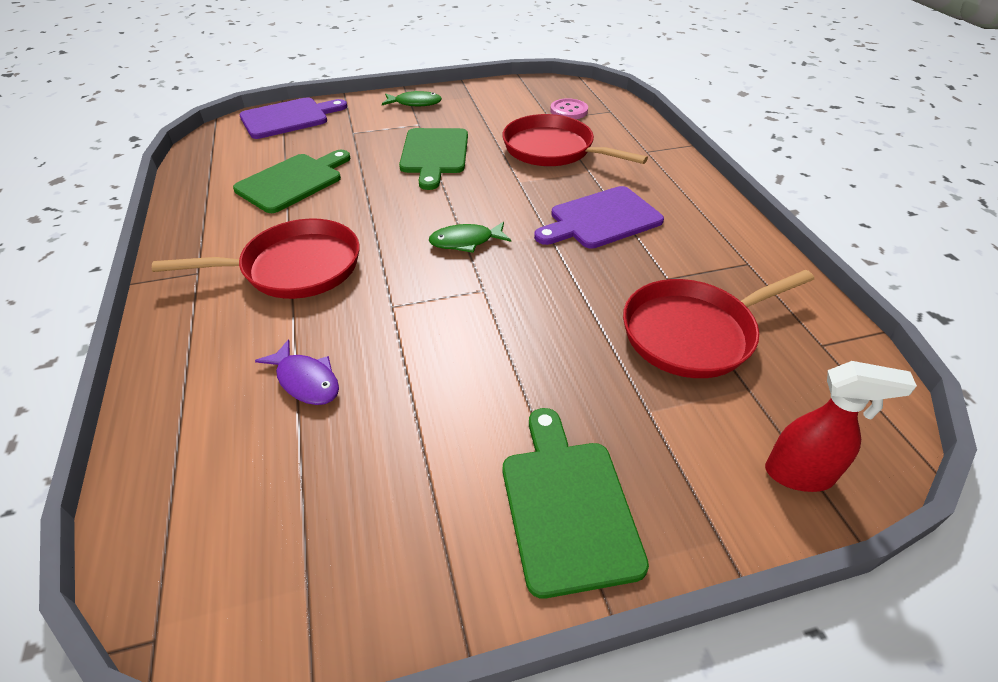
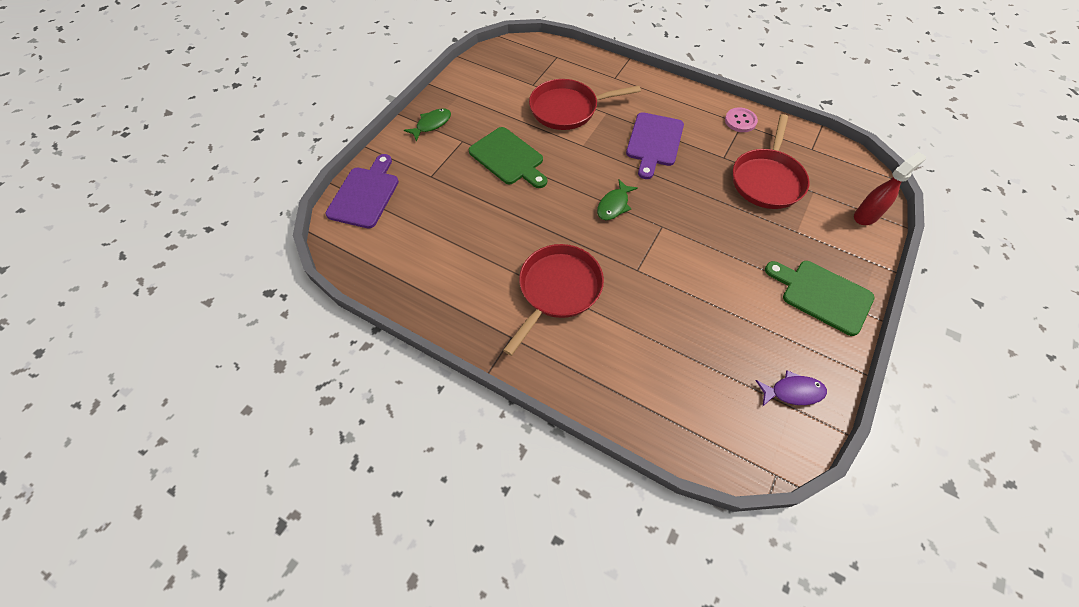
camera: 45 degrees left, 15 degrees up
green cutting board [233,150,351,213] -> none
purple fish [255,339,339,405] -> purple fish moved to [756,370,827,406]
pink button [550,98,588,119] -> pink button moved to [725,108,758,132]

